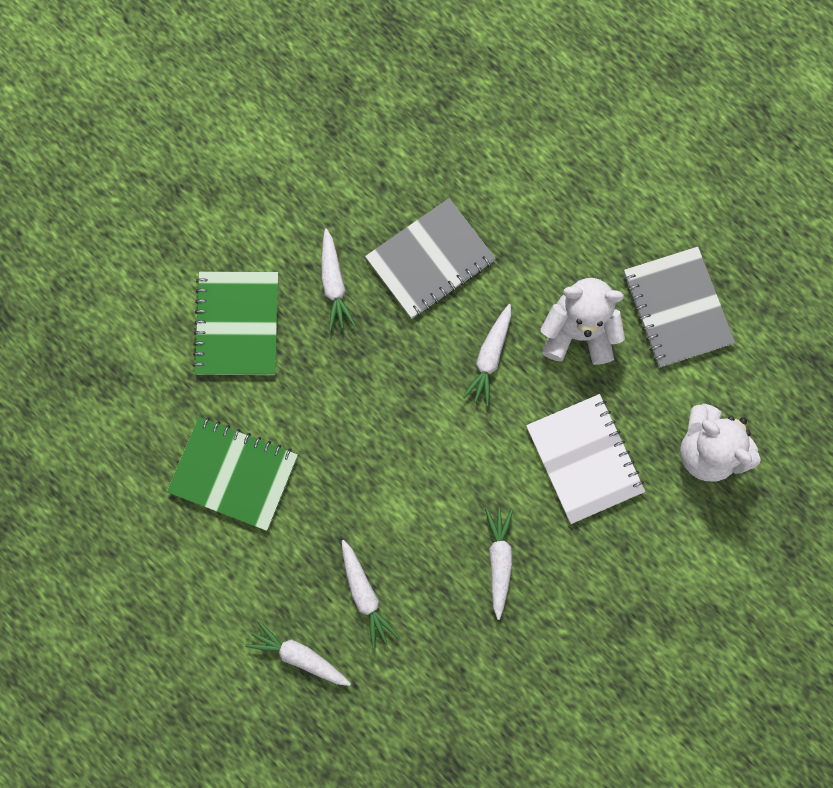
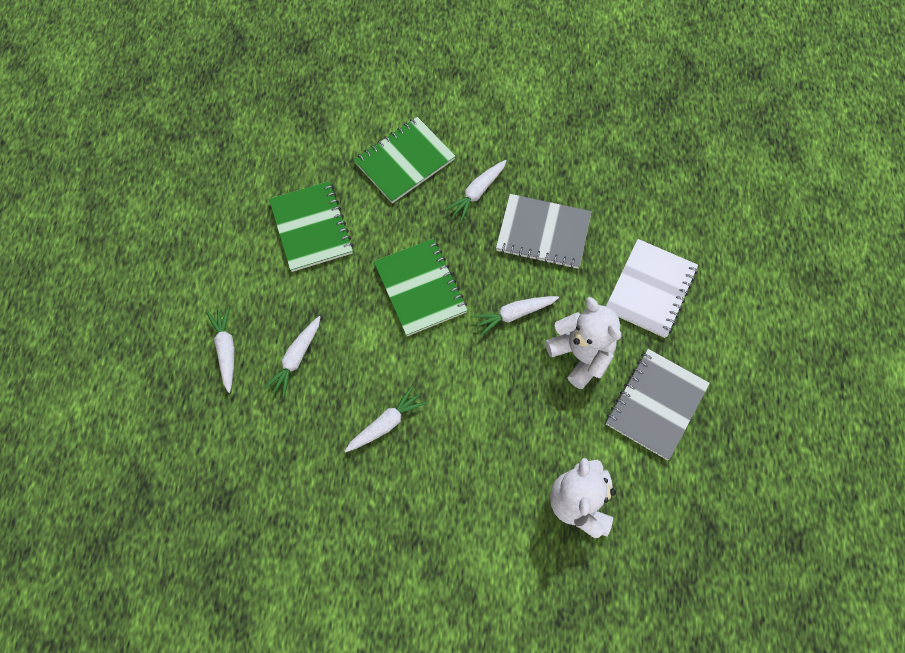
camera: 50 degrees right, 10 degrees down
white notebook [526,394,645,524] -> white notebook moved to [606,239,698,338]
none -> green notebook [374,239,468,336]

